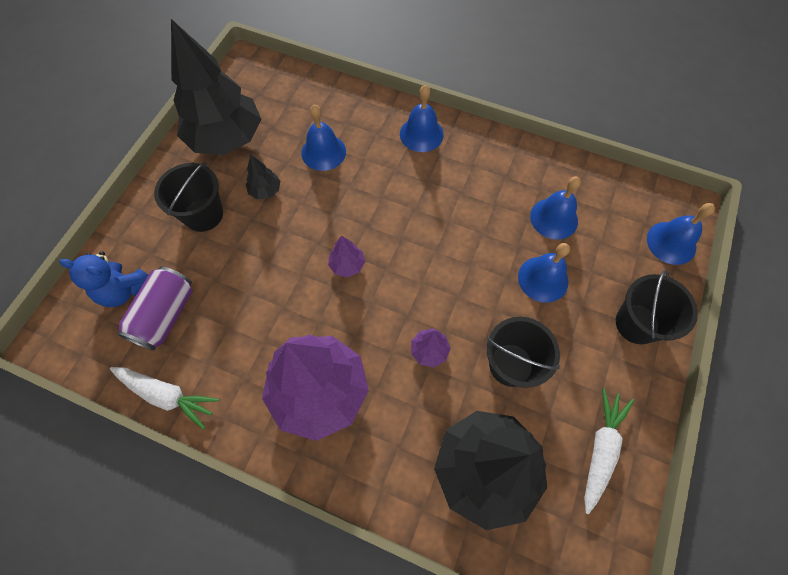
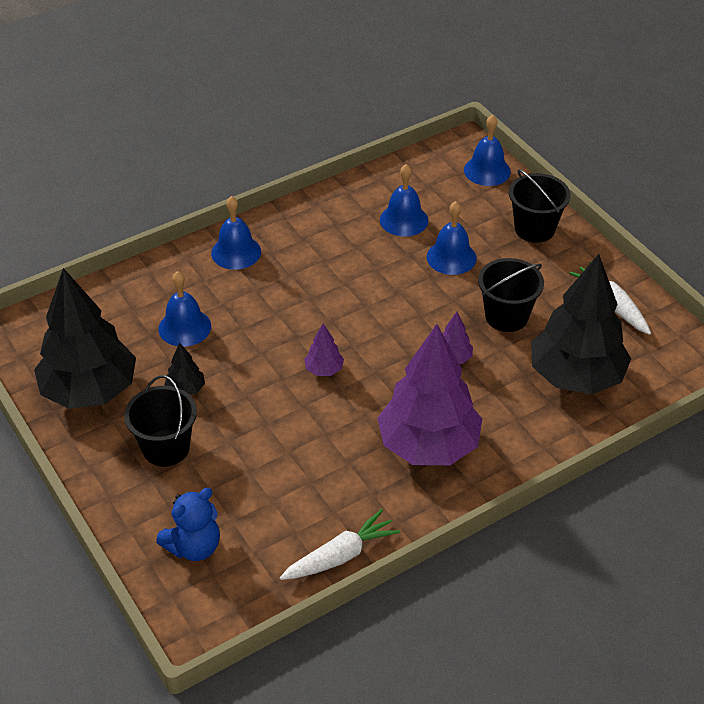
camera: 55 degrees left, 20 degrees down
purple can [117,266,193,351] -> none

